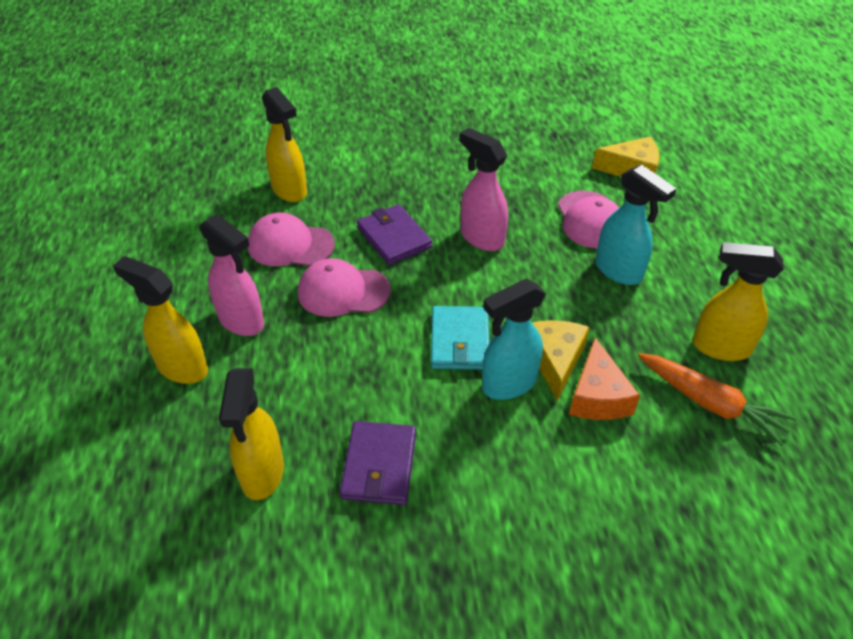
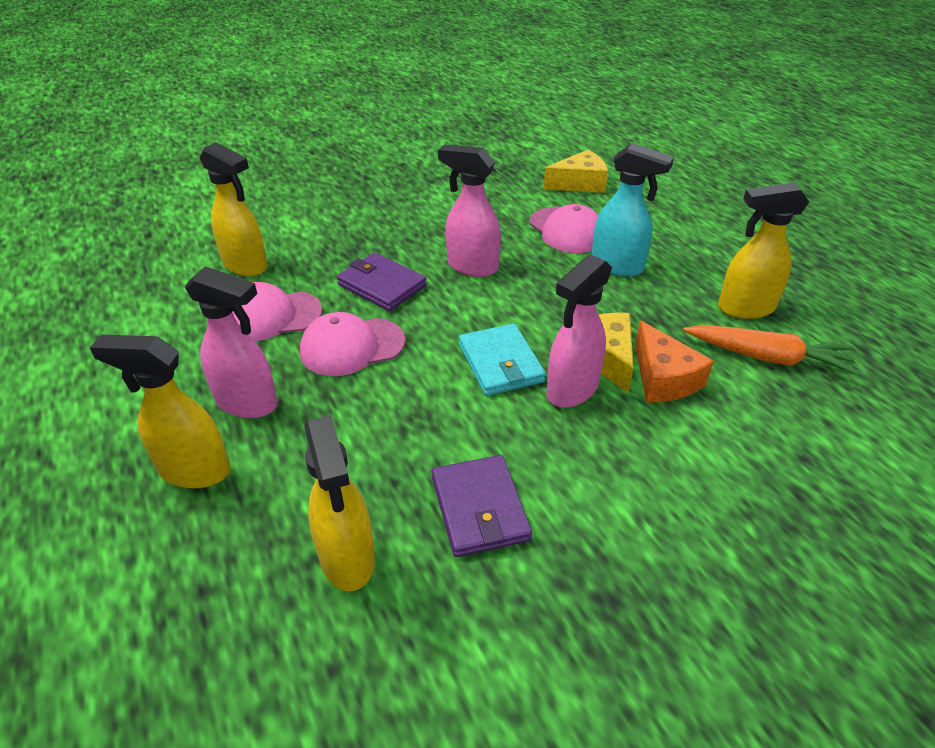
camera: 20 degrees left, 5 degrees down
turquoise spray bottle [482,279,546,400] -> pink spray bottle [546,254,612,408]

